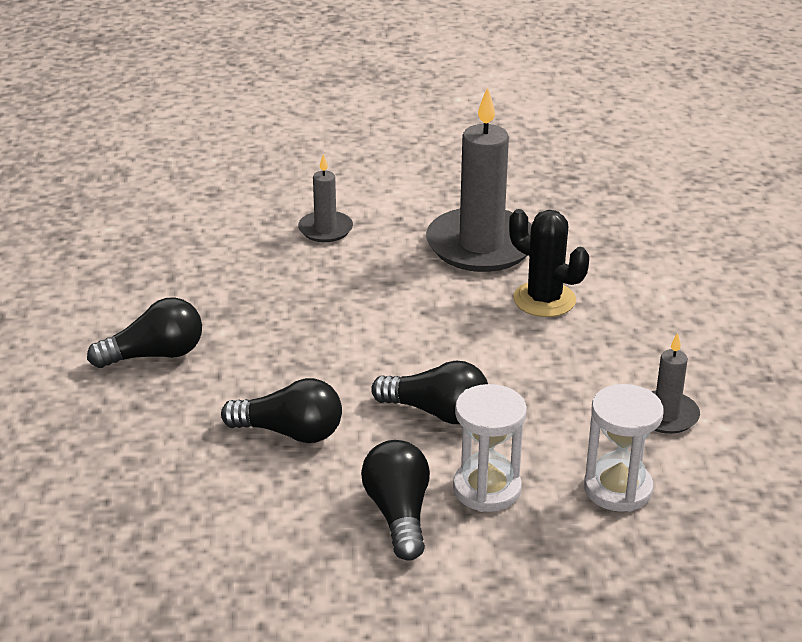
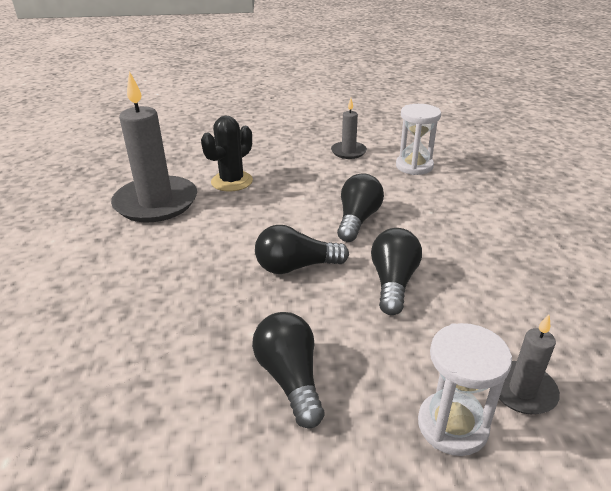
camera: 90 degrees left, 0 degrees up
grey candle [298,154,353,242] -> grey candle moved to [499,315,560,414]
black light bulb [361,440,430,561] -> black light bulb moved to [255,225,349,274]
white hourglass [453,384,527,512] -> white hourglass moved to [418,323,512,456]

